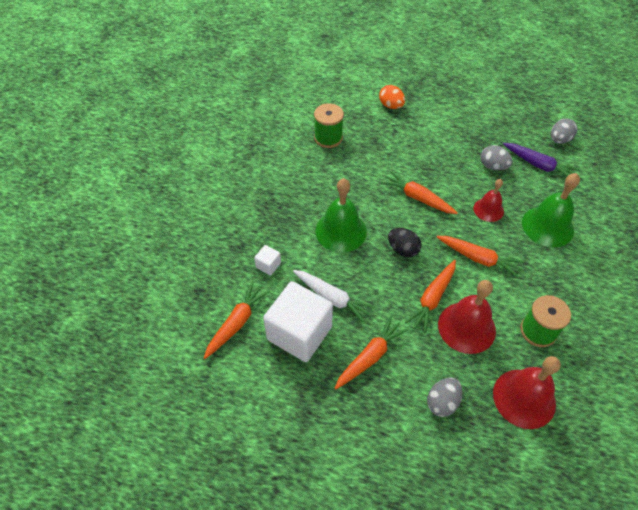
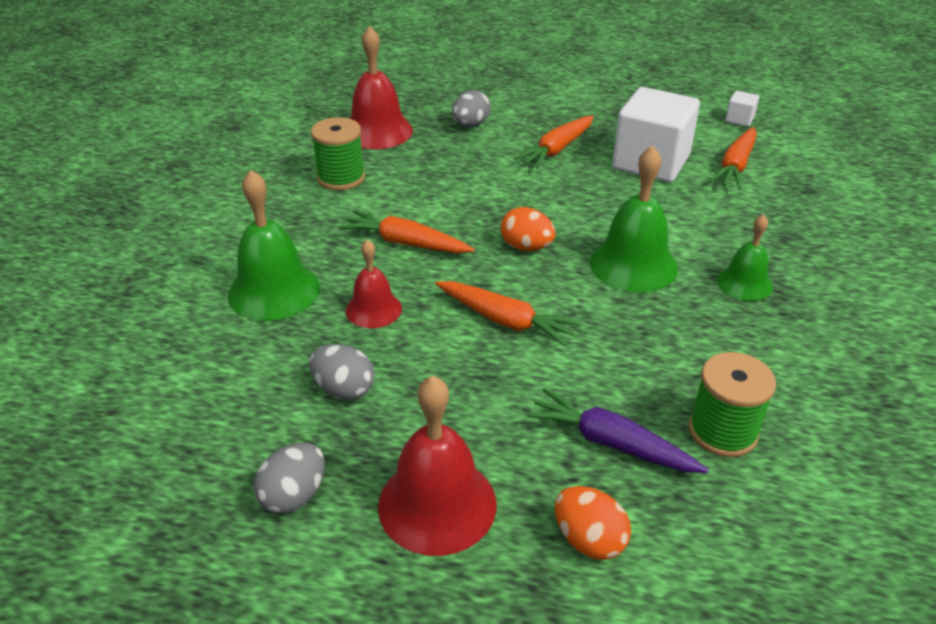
camera: 175 degrees right, 15 degrees down
white cube [254,245,281,276] -> white cube moved to [725,91,759,127]
white carrot [293,270,376,323] -> none
black egg [388,228,422,257] -> orange egg [501,207,556,251]
orange carrot [405,260,456,333] -> none
red bell [438,280,496,354] -> red bell moved to [378,375,496,556]
purple carrot [503,143,581,177] -> purple carrot moved to [527,388,709,473]
grey egg [551,118,577,144] -> grey egg moved to [254,443,325,514]
none -> green bell [717,214,773,301]

